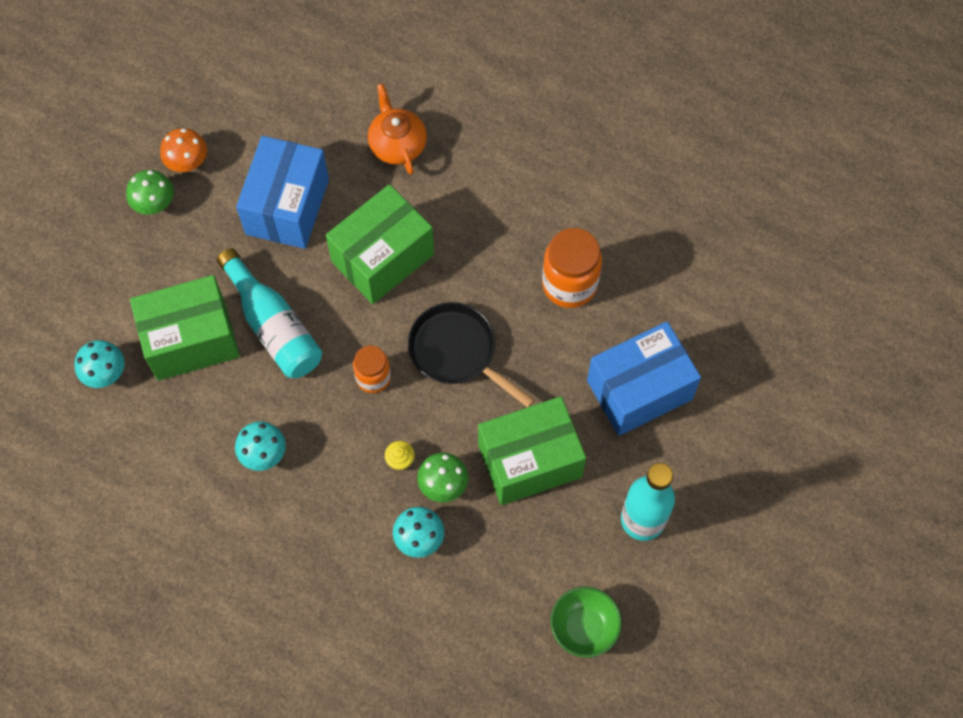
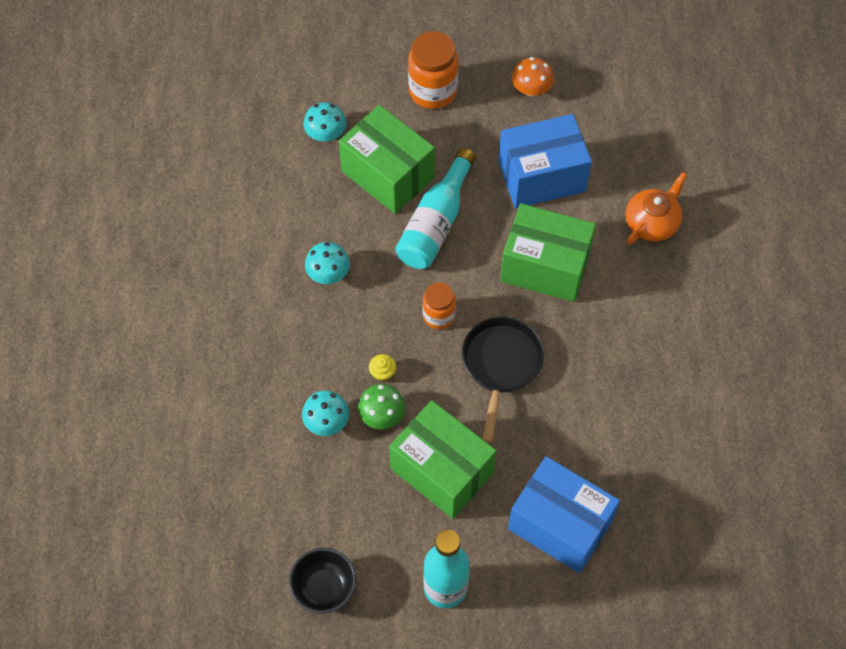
camera: 60 degrees right, 5 degrees down
green mushroom [126,170,174,215] -> none
orange jar [542,228,602,308] -> orange jar moved to [408,31,458,109]
green bowl [551,587,622,658] -> black bowl [289,548,356,614]

